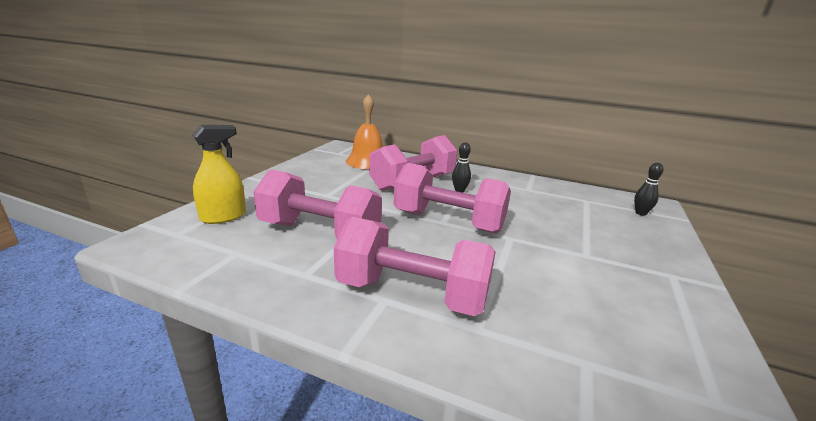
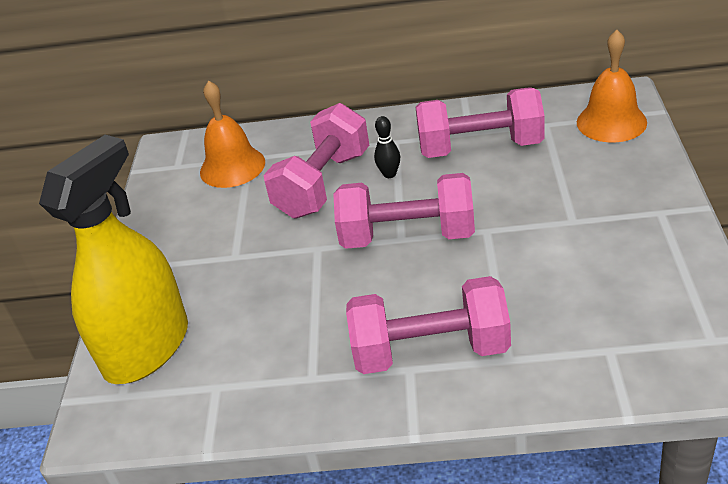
camera: 15 degrees left, 15 degrees up
yellow spray bottle [192,125,246,224] -> yellow spray bottle [39,135,188,384], size x1.89
pink dumbbell [253,169,382,239] -> pink dumbbell moved to [416,87,545,158]
black bowling pin [634,163,664,216] -> orange bell [577,30,647,143]

